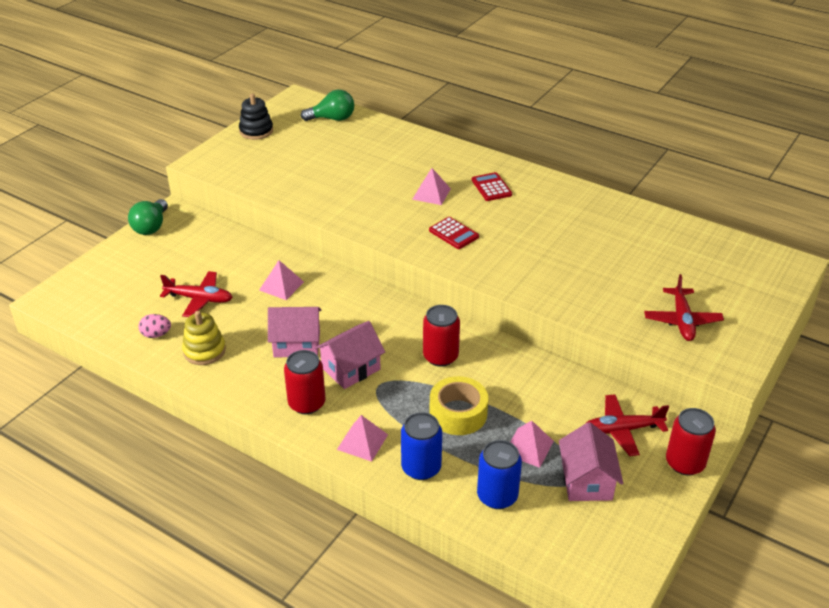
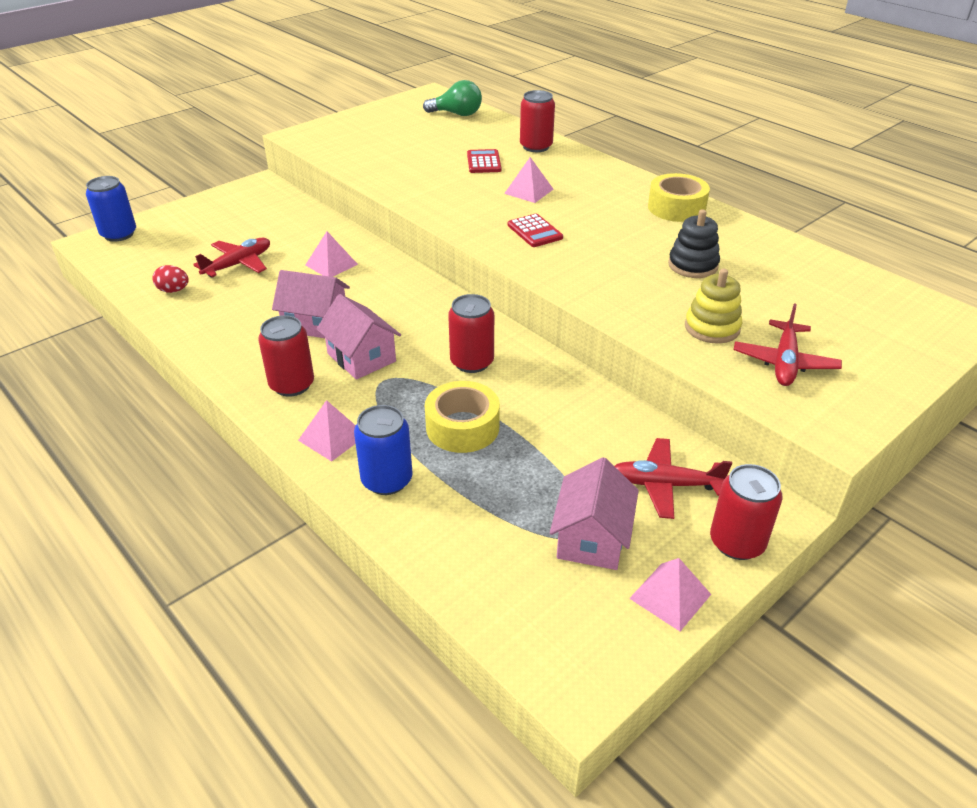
camera: 15 degrees right, 0 degrees up
green light bulb [128,199,168,235] -> none
pink egg [138,314,171,338] -> red egg [152,265,189,293]
red plane [160,271,233,317] -> red plane turned 75 degrees counterclockwise [193,238,270,278]
yellow stacking toy [182,311,226,365] -> yellow stacking toy moved to [685,269,742,344]
black stacking toy [239,93,273,140] -> black stacking toy moved to [668,209,720,278]
pink house [315,321,385,389] -> pink house turned 75 degrees clockwise [316,294,401,380]
red calculator [472,172,512,201] -> red calculator moved to [467,149,502,173]
blue can [477,440,522,509] -> blue can moved to [86,176,136,242]
pink pyramid [510,421,554,468] -> pink pyramid moved to [629,558,711,631]
none -> red can [520,90,555,152]
none -> yellow tape [648,173,710,222]

